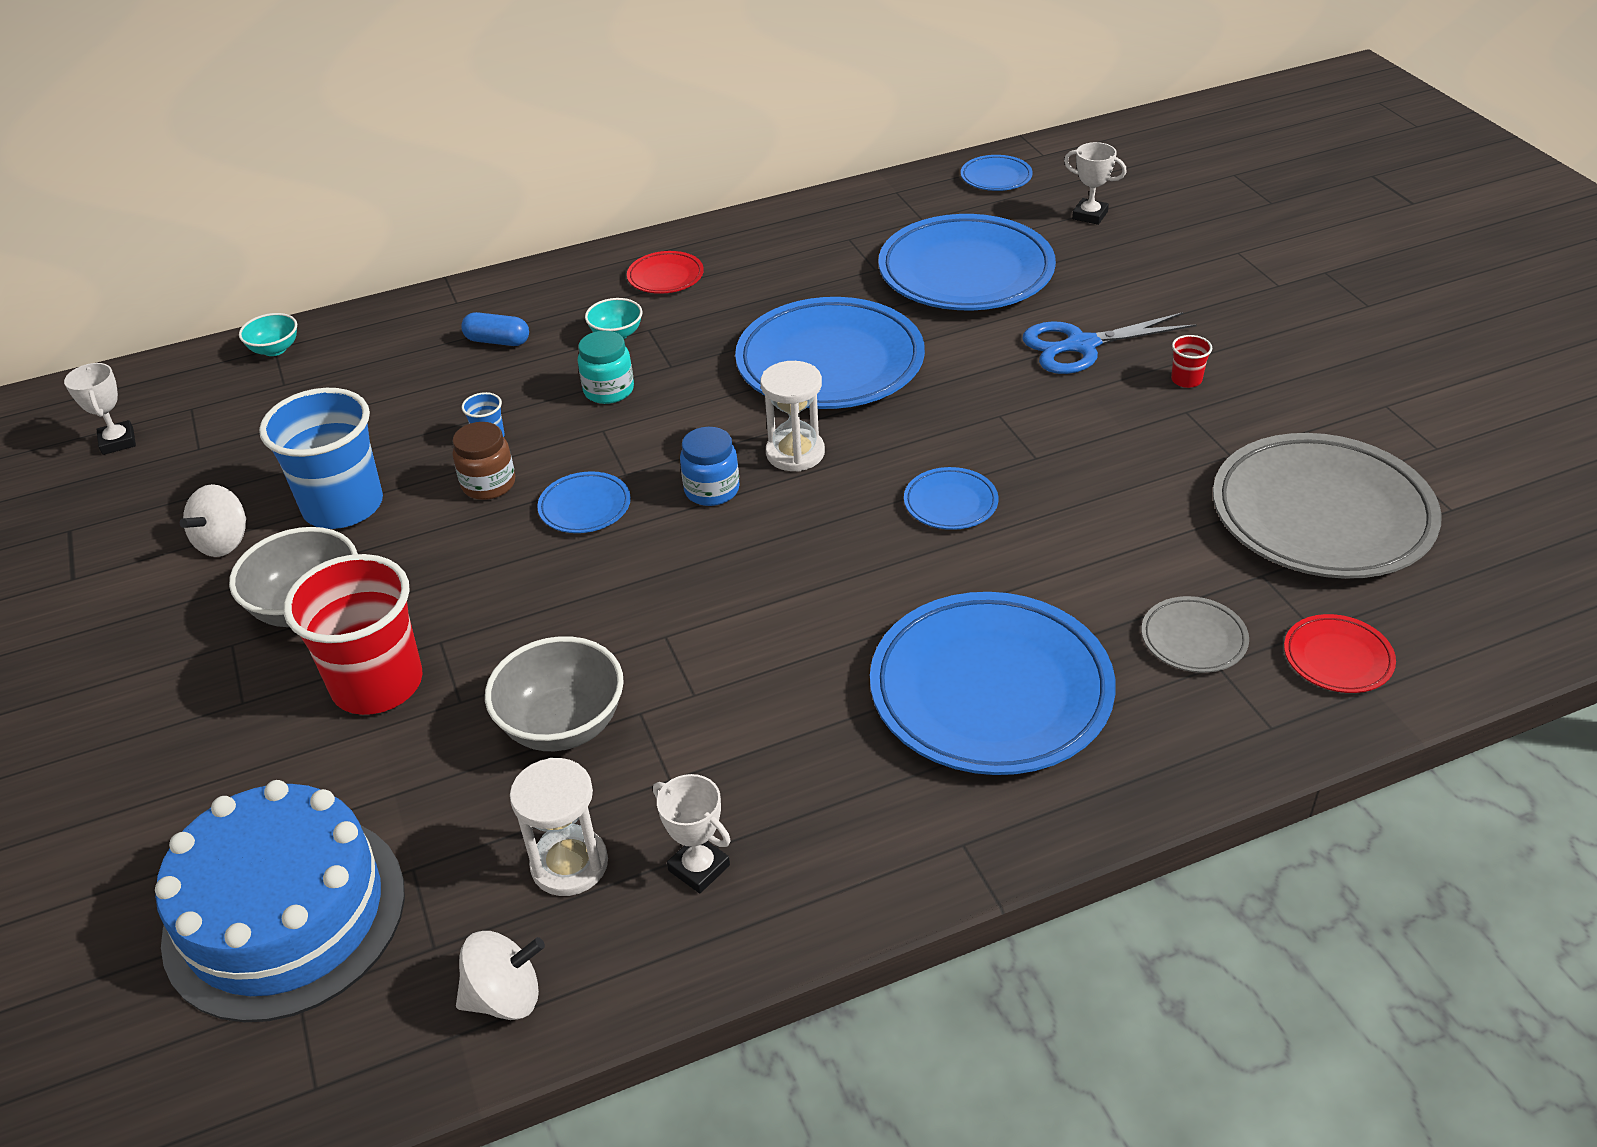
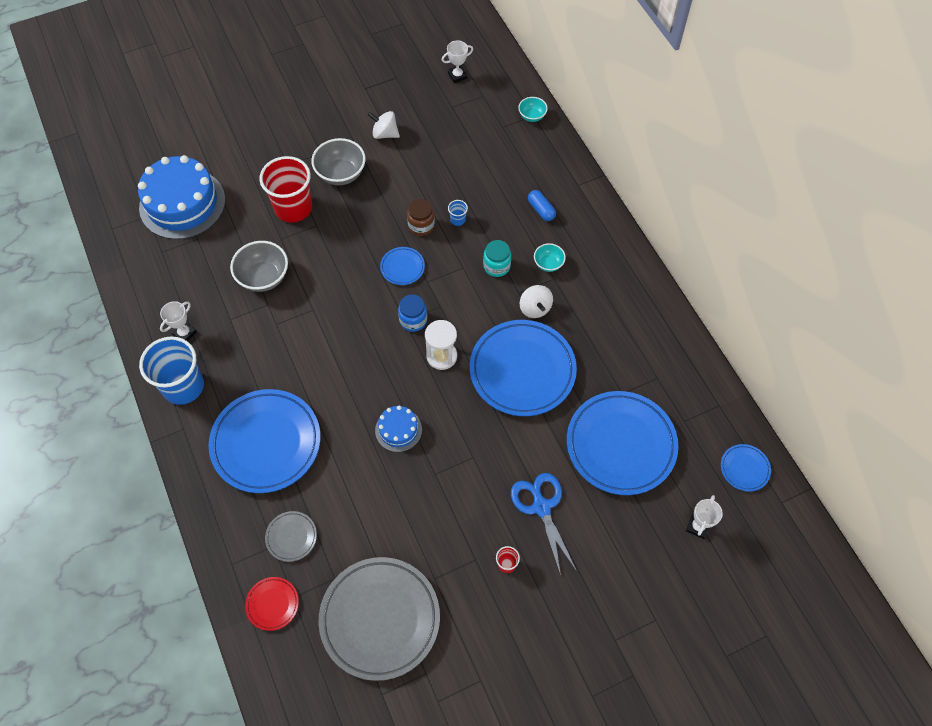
camera: 85 degrees right, 20 degrees up
blue cup [259,388,383,529] -> blue cup moved to [139,336,204,405]
white spinning top [456,931,545,1020] -> white spinning top moved to [520,285,553,318]
blue capsule [461,312,529,346] -> blue capsule turned 45 degrees counterclockwise [528,190,556,221]
white hourglass [510,758,608,896] -> none
red plate [627,251,704,294] -> none
blue plate [904,467,998,530] -> blue cake [375,406,422,452]

